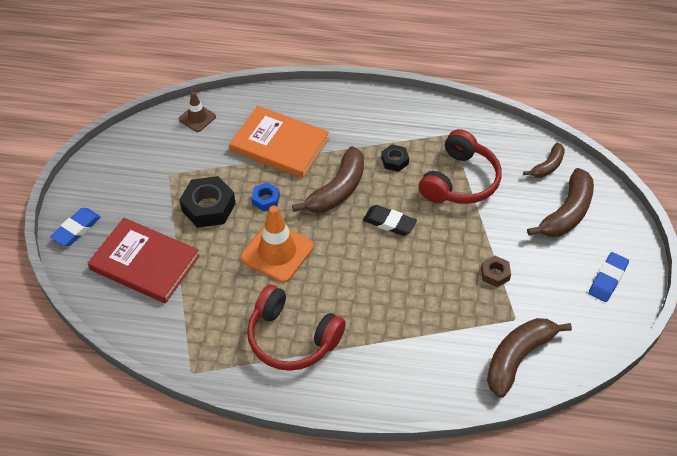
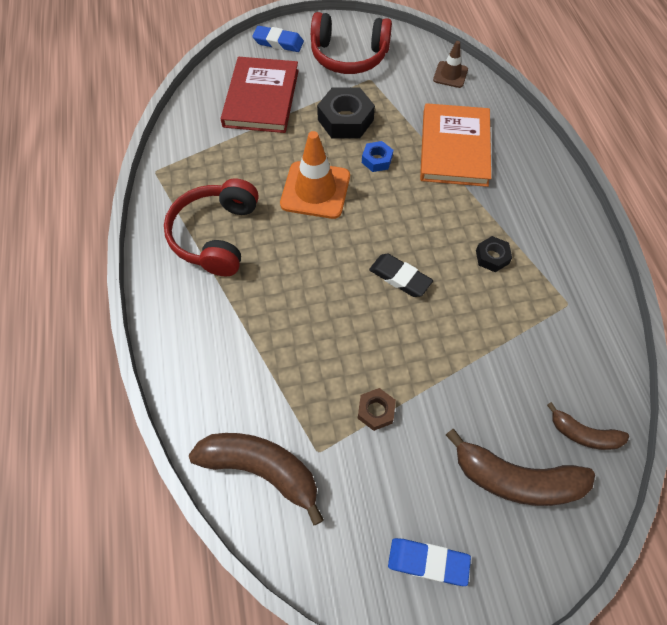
camera: 70 degrees right, 10 degrees up
brown banana [292,146,364,213] -> none
black eraser [363,205,417,236] -> black eraser turned 60 degrees counterclockwise [369,254,433,297]
red headphones [419,129,502,204] -> red headphones moved to [311,12,392,74]

